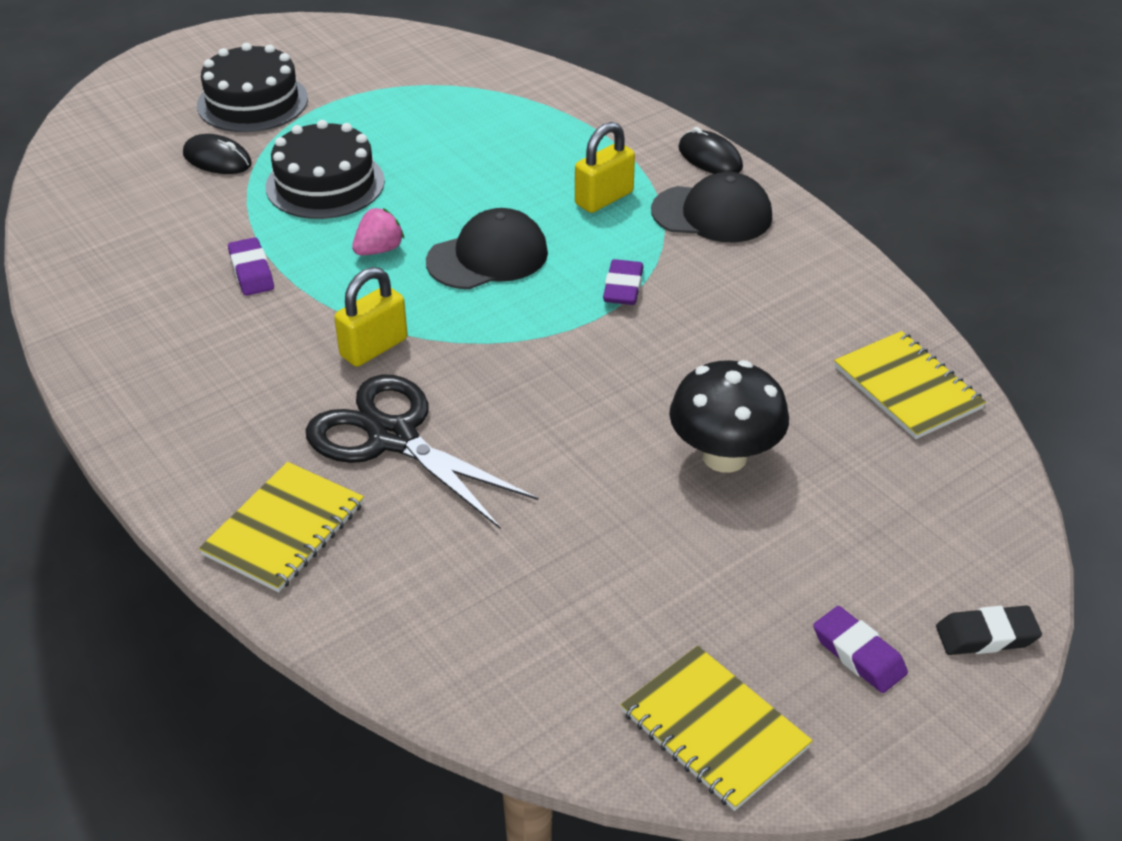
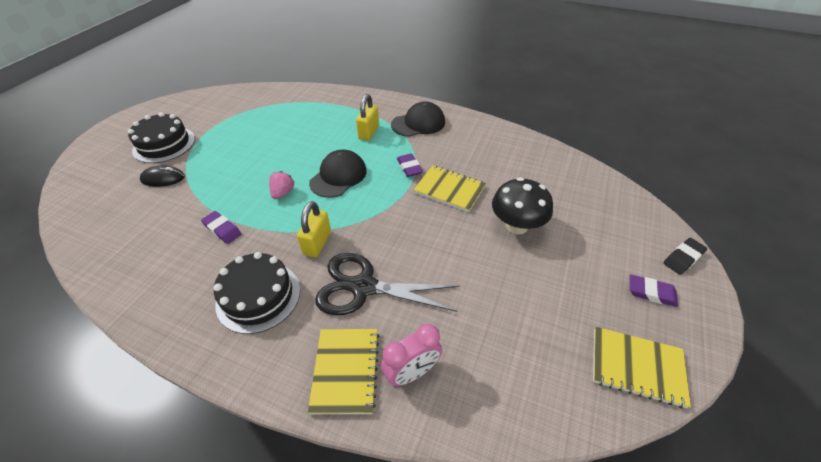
camera: 30 degrees left, 5 degrees up
black cake [266,120,385,219] -> black cake moved to [214,252,300,334]
black mouse [678,127,743,174] -> none
yellow notebook [834,331,986,439] -> yellow notebook moved to [414,165,486,212]
none -> pink clock [381,324,442,386]

